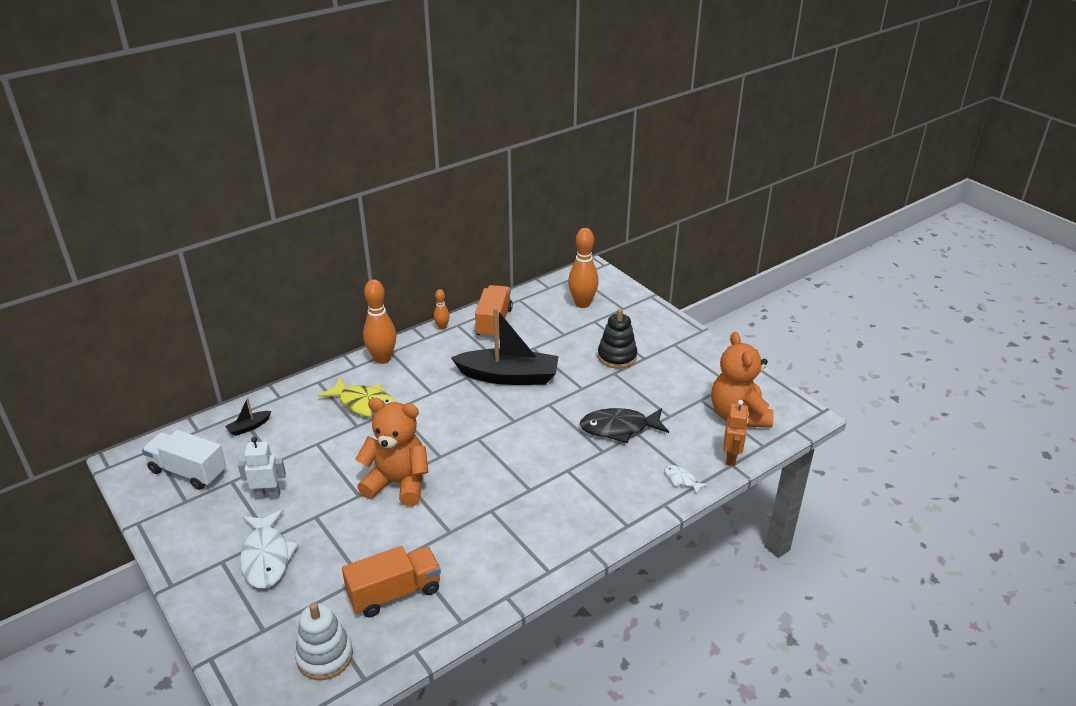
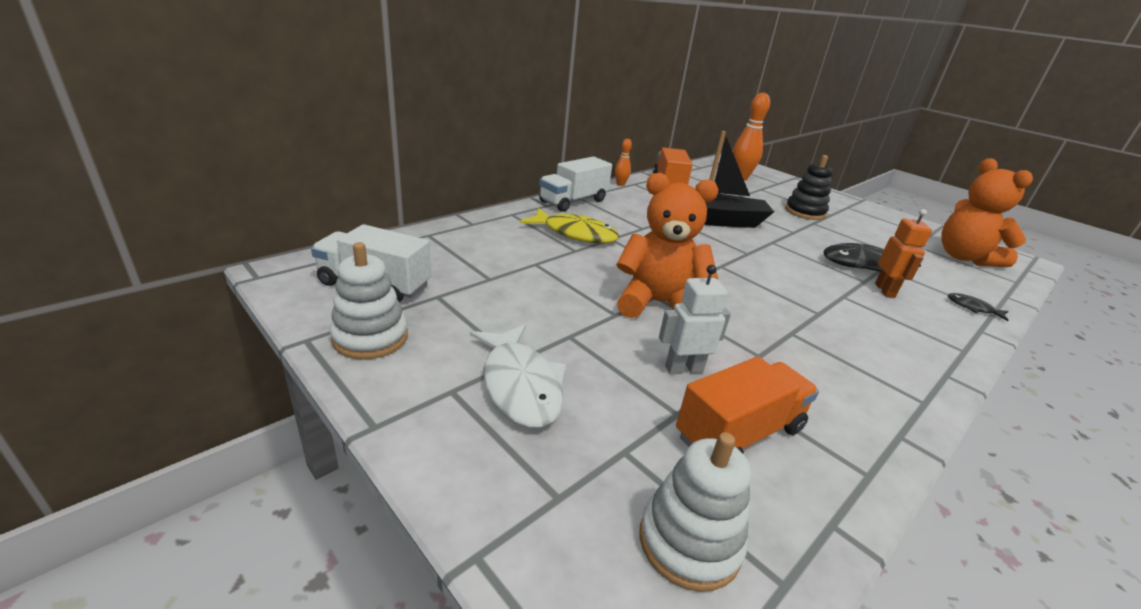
camera: 10 degrees left, 5 degrees down
black boat [225,398,271,436] -> none
white robot [238,437,286,499] -> white robot moved to [659,265,731,375]
orange bowling pin [363,280,396,364] -> white truck [539,157,612,212]
white fish [664,465,708,494] -> black fish [948,293,1009,321]
orange robot [723,400,749,466] -> orange robot moved to [875,209,932,298]
none -> white stacking toy [330,242,408,360]

